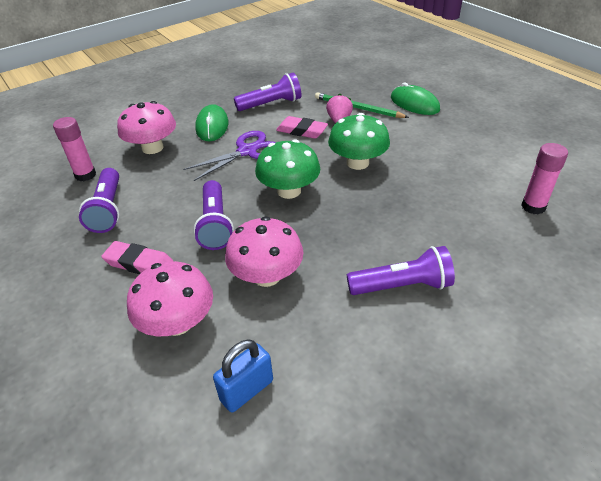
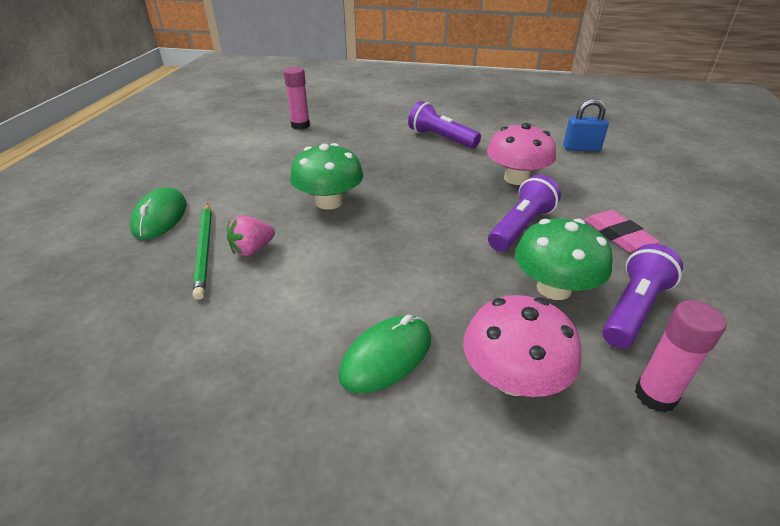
camera: 135 degrees left, 5 degrees down
pink mushroom [127,261,213,336] -> none
purple scissors [183,131,276,181] -> none
purple flashlight [234,73,301,111] -> none
green mushroom [255,139,320,199] -> green mushroom moved to [515,218,613,300]
pink eraser [276,116,328,139] -> none

